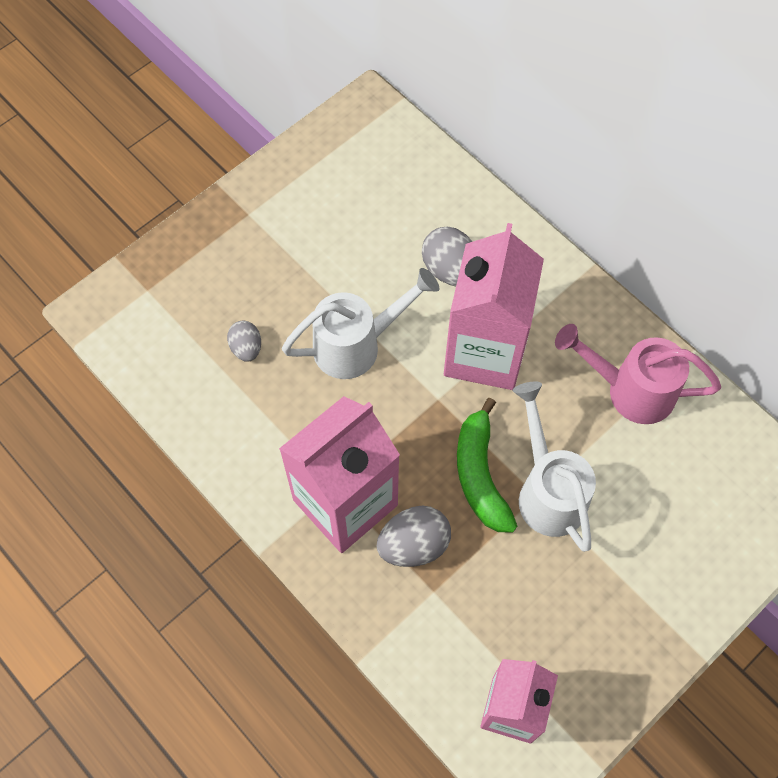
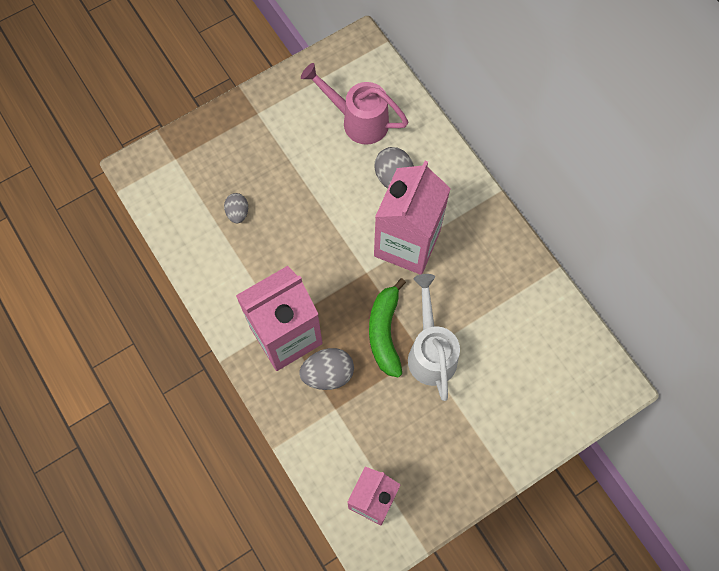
camera: 10 degrees right, 5 degrees up
white watering can [282,268,439,379] -> none
pink watering can [555,324,721,424] -> pink watering can moved to [301,63,408,145]

